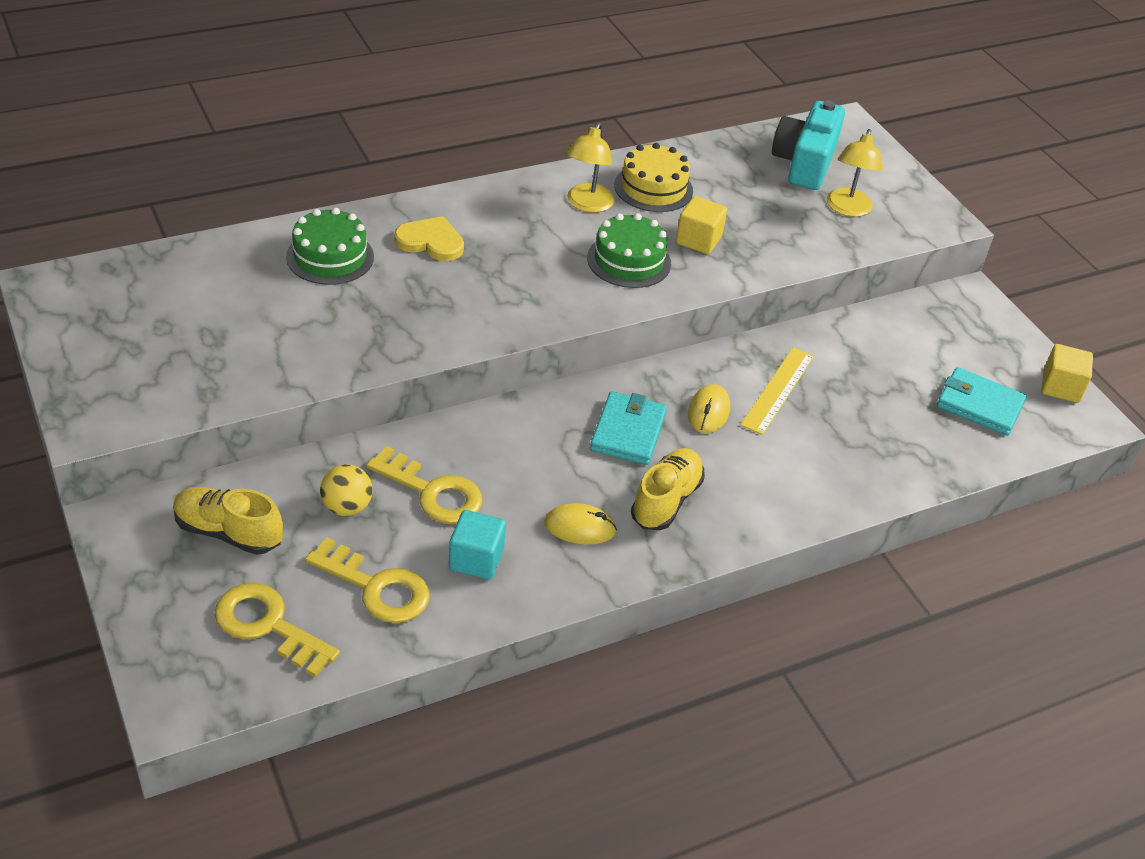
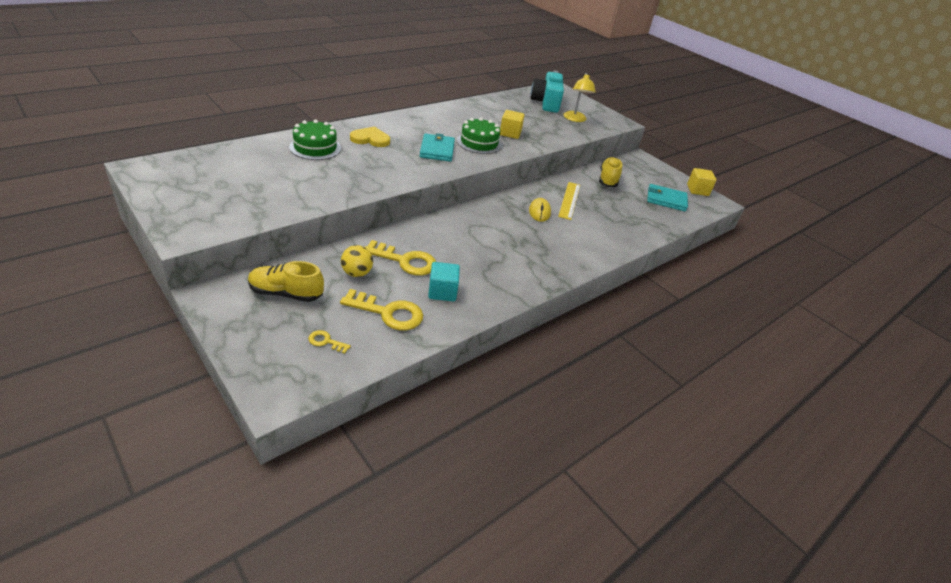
camera: 15 degrees left, 5 degrees down
yellow key [215,583,340,678] -> yellow key [308,330,351,354], size x0.48
yellow mouse [544,503,617,545] -> none
yellow lamp [566,122,615,213] -> none
turquoise wallet [590,391,667,465] -> turquoise wallet moved to [420,133,455,162]
yellow cake [614,143,693,212] -> none
yellow shoe [631,448,705,530] -> yellow shoe moved to [599,157,622,187]

